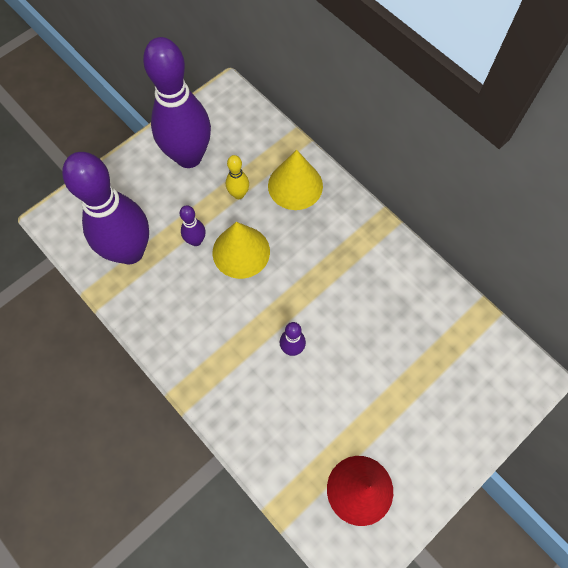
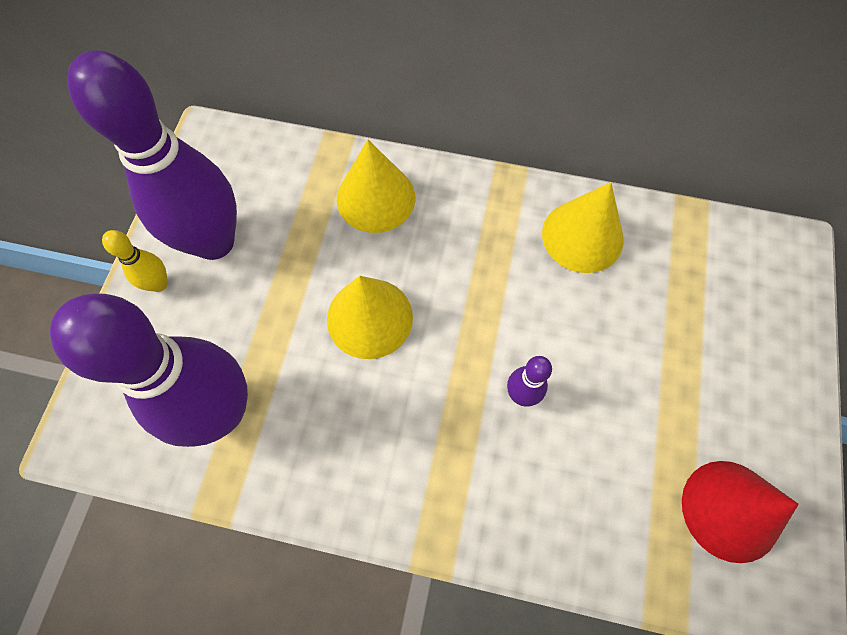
camera: 35 degrees left, 0 degrees up
purple bowling pin [180,205,205,246] -> none
yellow bowling pin [226,155,249,199] -> yellow bowling pin moved to [102,230,168,292]
none -> yellow cone [542,182,624,273]

